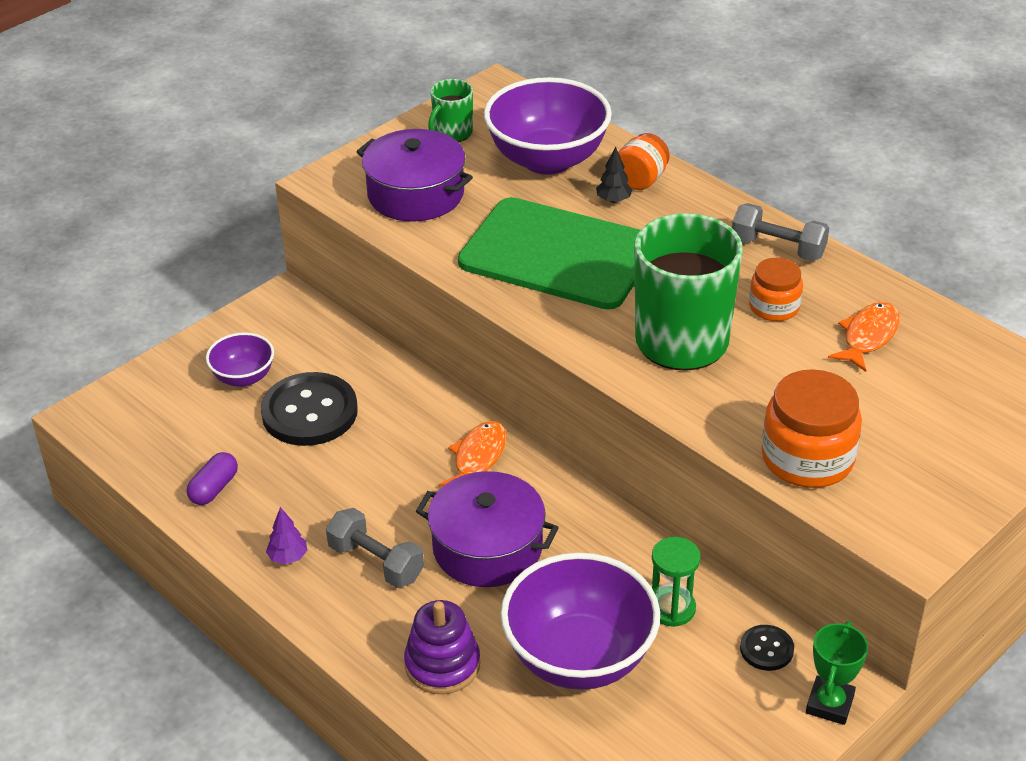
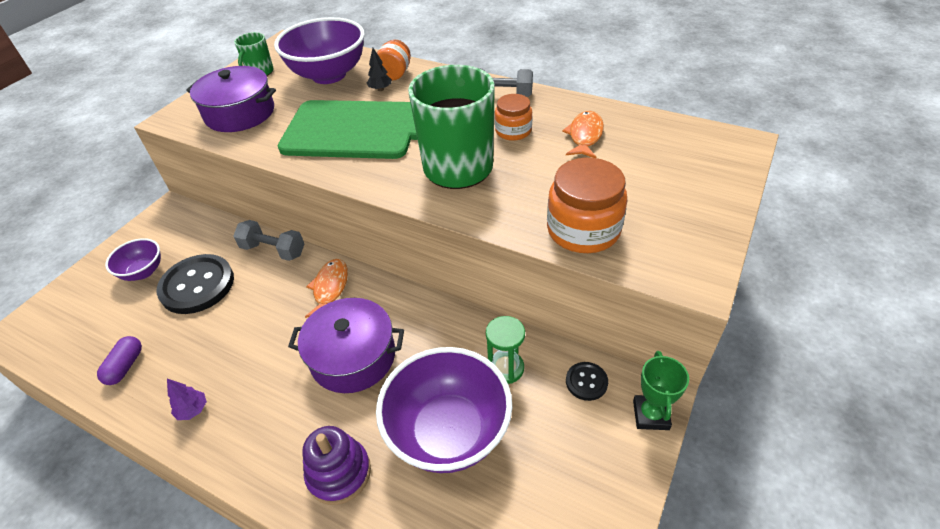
camera: 15 degrees left, 5 degrees up
grey dumbbell [326,508,424,588] -> grey dumbbell moved to [233,220,304,261]

